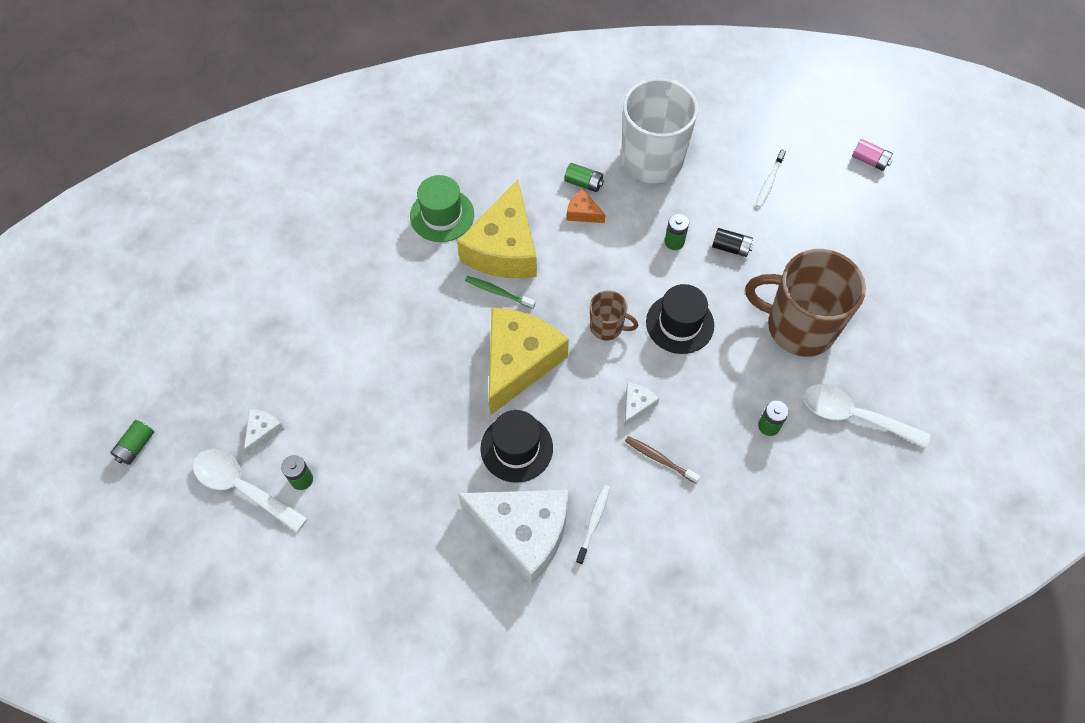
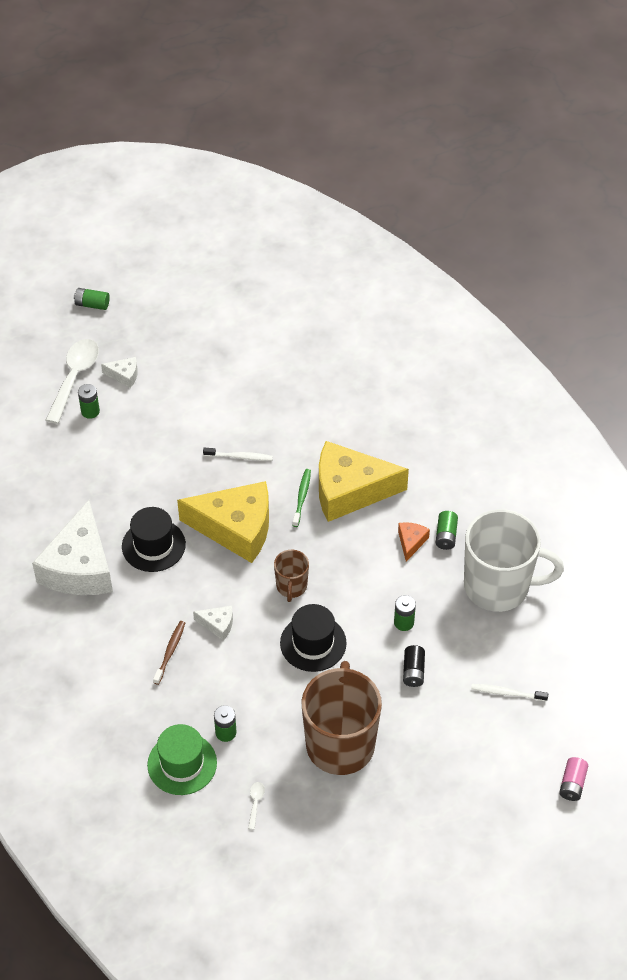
camera: 75 degrees right, 10 degrees down
green hat [410,175,474,242] -> green hat moved to [147,724,217,795]
white toothbrush [576,485,610,565] -> white toothbrush moved to [203,448,273,461]
white spoon [803,384,930,448] -> white spoon [248,782,265,830], size x0.40

